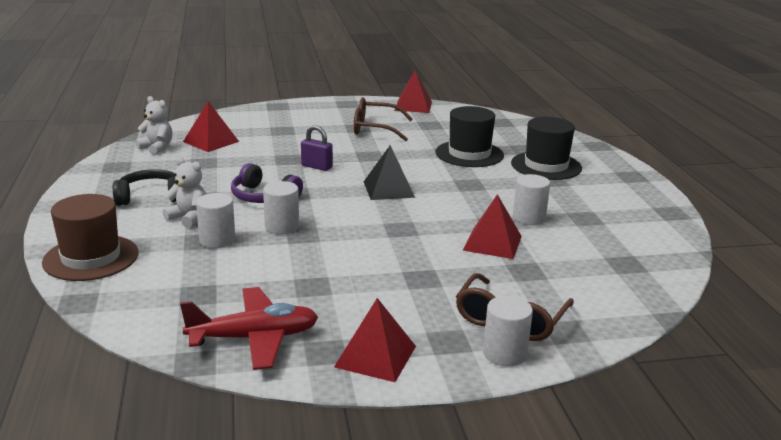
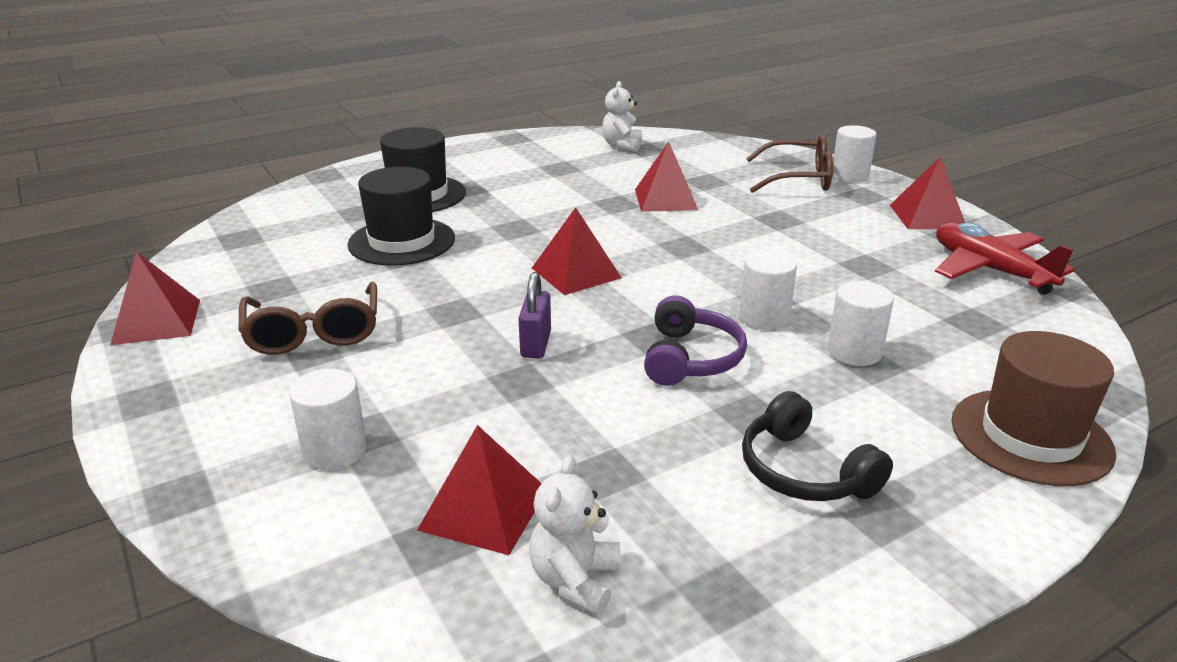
camera: 110 degrees left, 5 degrees up
white teddy bear [163,157,206,228] -> white teddy bear moved to [602,81,642,152]
black pyramid [364,145,415,200] -> red pyramid [532,207,622,295]
white cylinder [513,174,550,225] -> white cylinder moved to [289,369,367,470]

